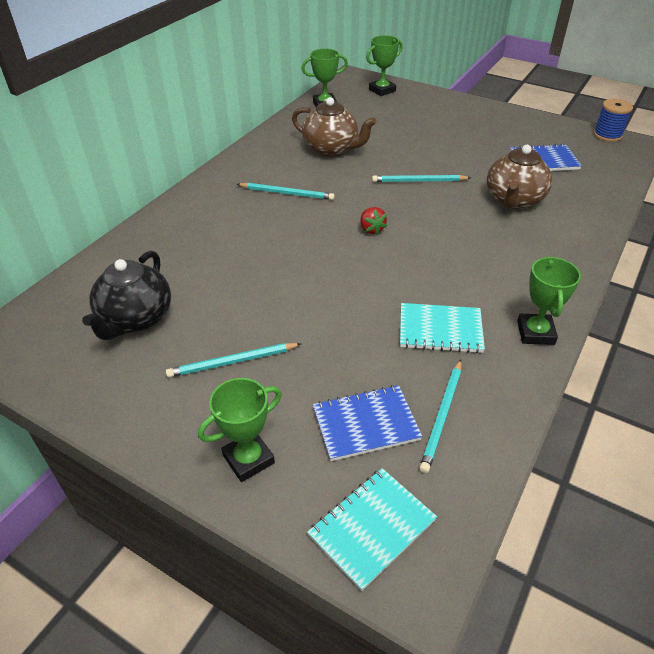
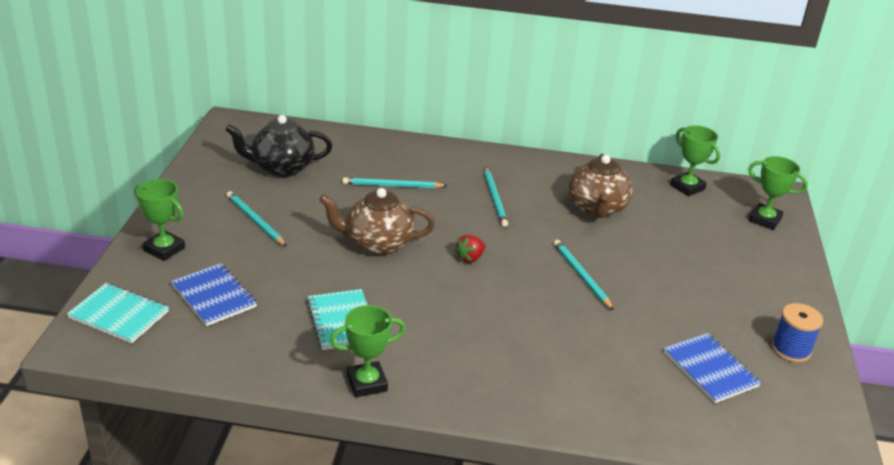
camera: 65 degrees right, 10 degrees down
turquoise pencil [419,359,462,473] -> turquoise pencil moved to [342,177,447,188]
brown teapot [487,145,552,209] -> brown teapot moved to [319,188,435,255]
blue spool [594,99,633,142] -> blue spool moved to [772,303,823,363]

